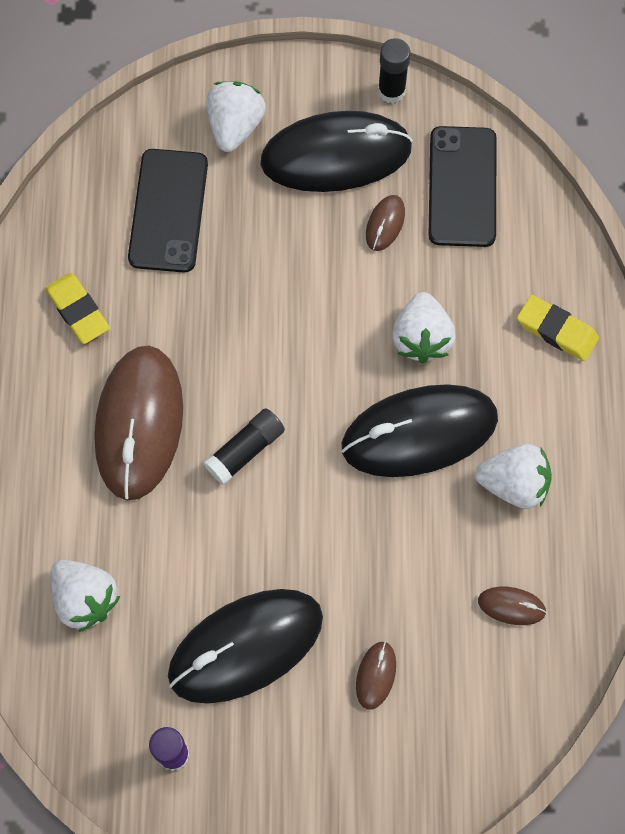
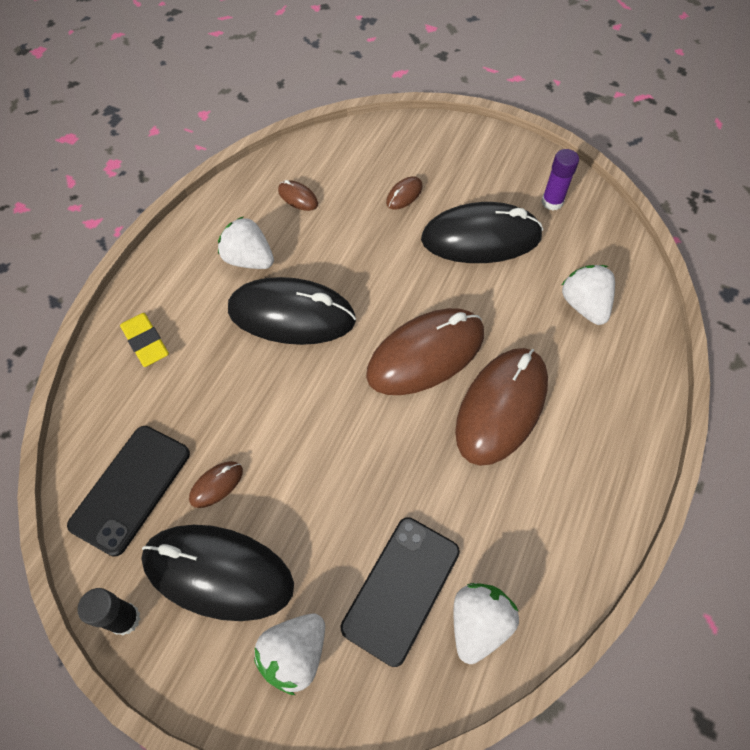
camera: 155 degrees left, 10 degrees down
yellow eraser [45,273,110,344] -> none
black glue stick [204,408,285,485] -> brown mouse [366,308,484,395]
white strawberry [392,292,456,363] -> white strawberry moved to [454,583,519,664]

